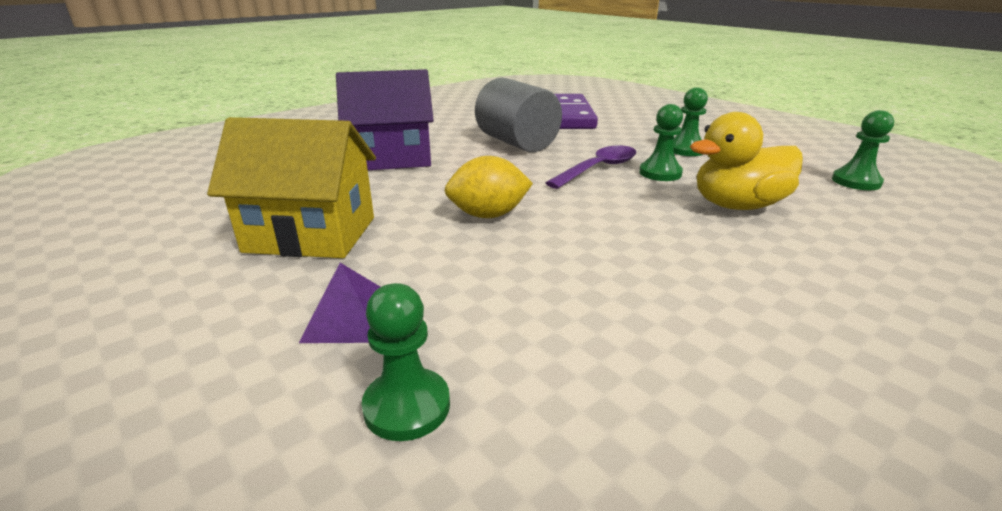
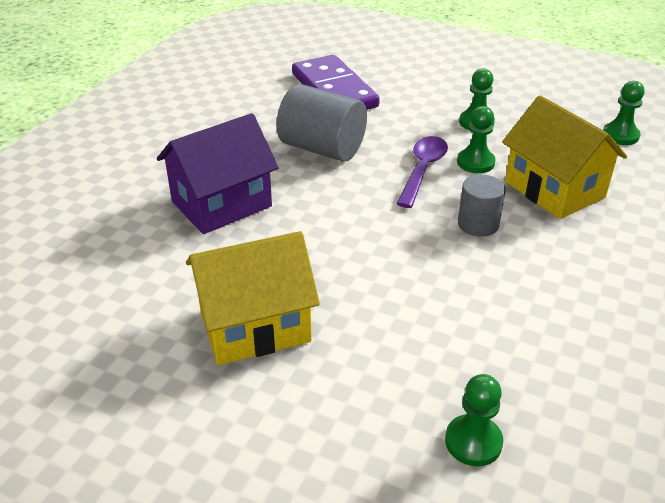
camera: 25 degrees left, 10 degrees up
purple pyramid [299,263,380,343] -> none
yellow lemon [445,156,533,218] -> none
yellow duck [690,112,803,210] -> yellow house [502,95,627,219]
none -> grey cylinder [458,175,506,237]

